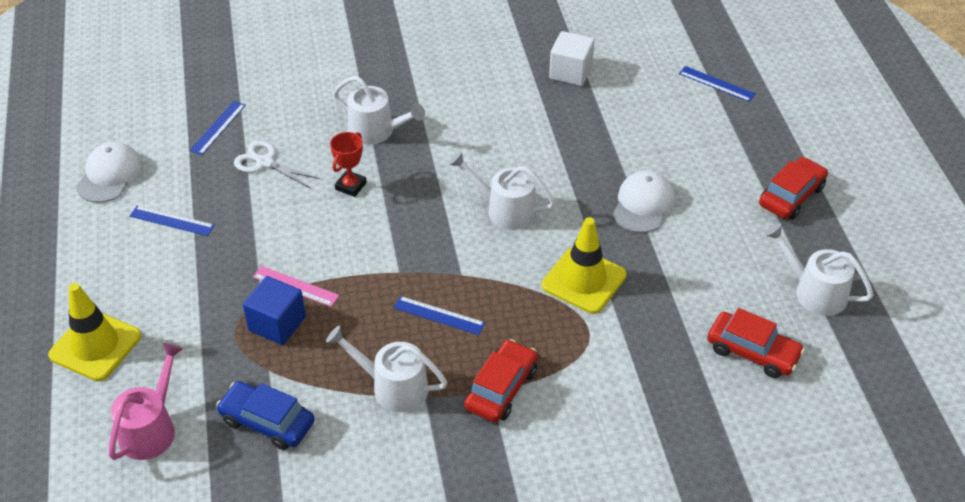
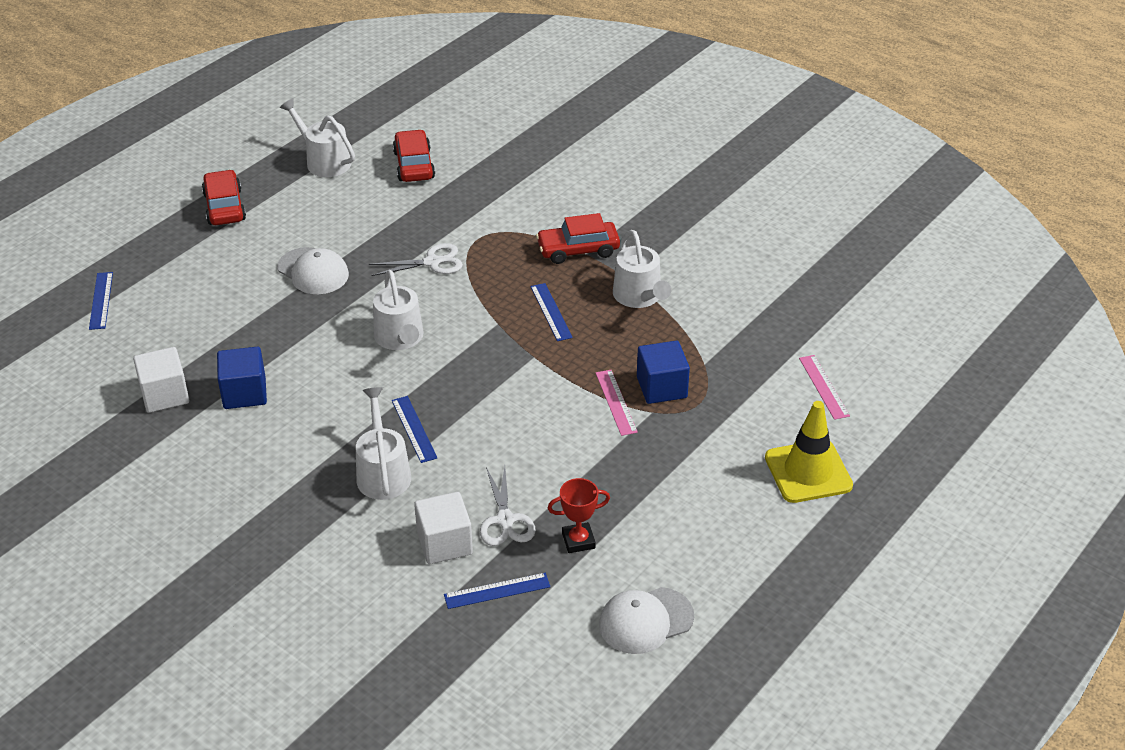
camera: 130 degrees left, 5 degrees down
pink watering can [109,343,183,460] -> pink ruler [799,355,850,420]
blue ruler [130,205,215,236] -> blue ruler moved to [392,396,437,463]
blue car [216,381,315,450] -> none
red trophy [330,132,366,197] -> red trophy moved to [548,478,610,553]
yellow traffic cone [542,217,627,314] -> white scissors [369,243,463,276]
white cap [613,170,675,233] -> white cap turned 120 degrees counterclockwise [277,247,349,294]
red car [759,157,828,220] -> red car turned 75 degrees clockwise [202,170,246,225]
white watering can [765,223,874,316] -> white watering can turned 135 degrees clockwise [280,98,355,177]
none -> blue cube [217,347,267,409]
none -> white cube [414,492,473,564]

